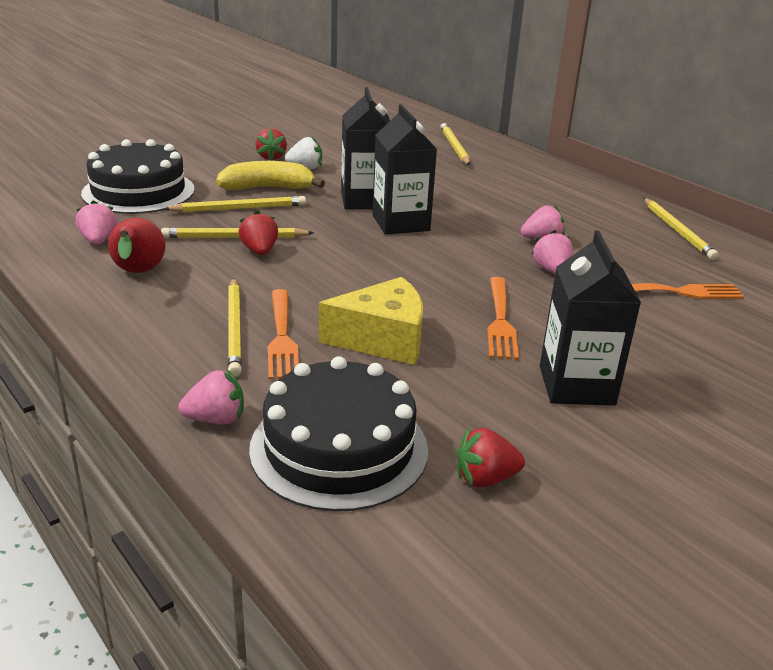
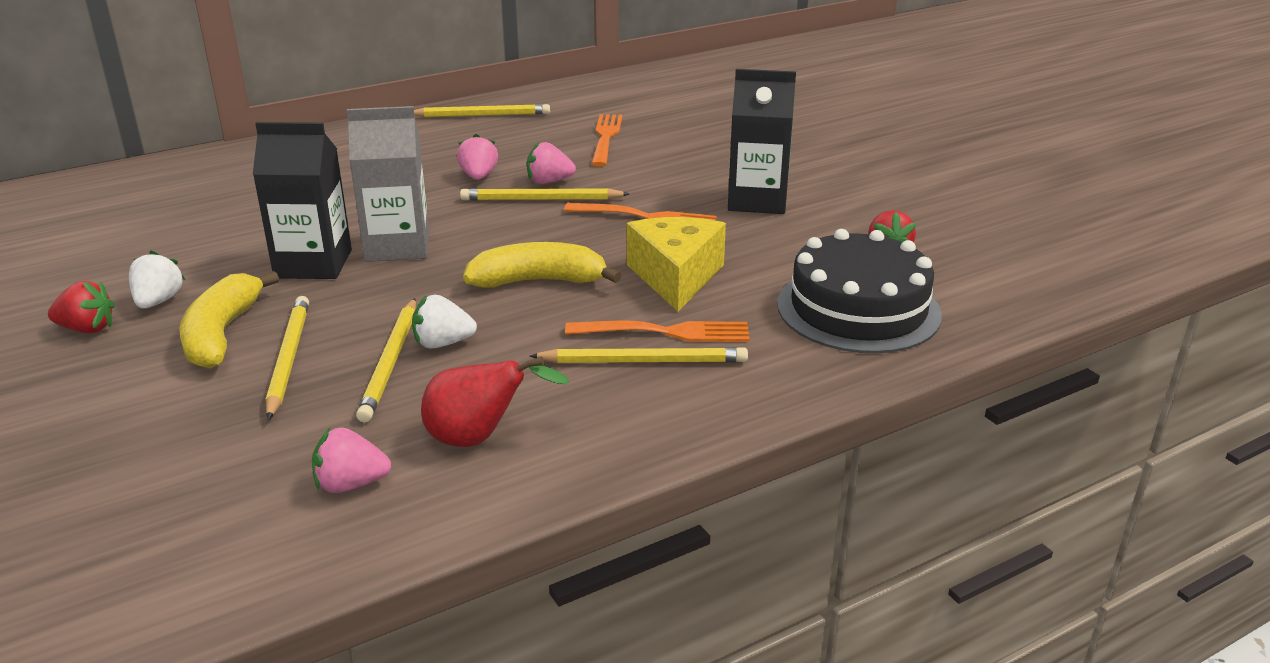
camera: 80 degrees left, 0 degrees up
black cake [81,139,195,214] -> none
pink strawberry [178,370,244,424] -> none
red strawberry [239,211,278,255] -> white strawberry [412,295,477,349]
black carton [372,104,437,234] -> grey carton [347,106,429,262]
yellow pencil [440,123,470,165] -> yellow pencil moved to [460,188,630,201]
none -> yellow banana [463,242,621,288]

